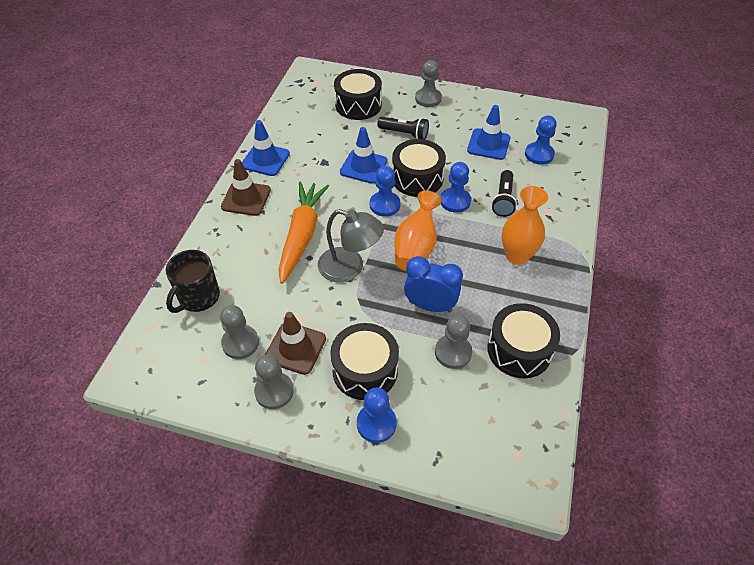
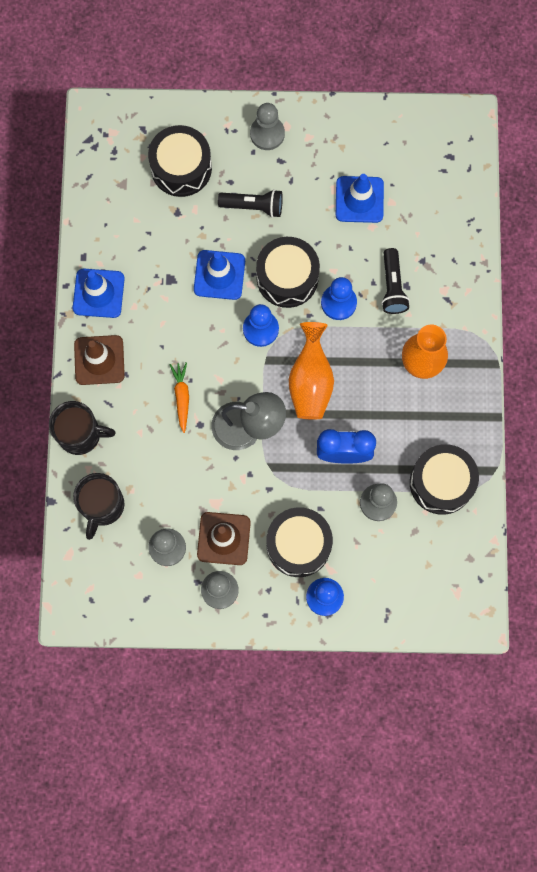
camera: 15 degrees left, 25 degrees up
orange carrot [278,181,329,284] -> orange carrot [170,362,189,433], size x0.48
blue pawn [525,115,557,165] -> none
none -> black mug [49,401,116,455]

